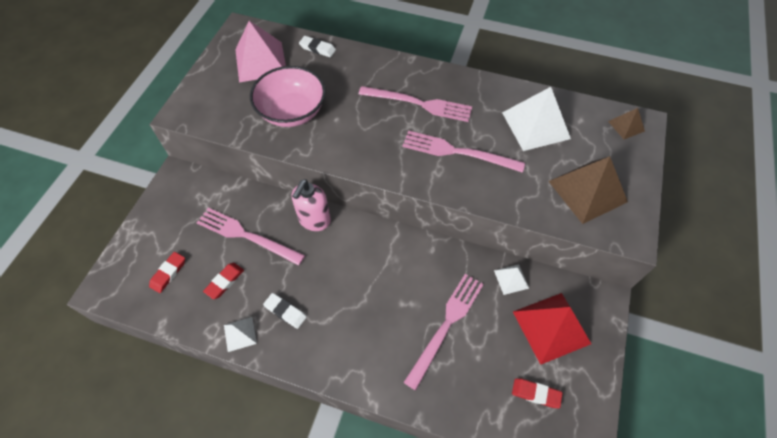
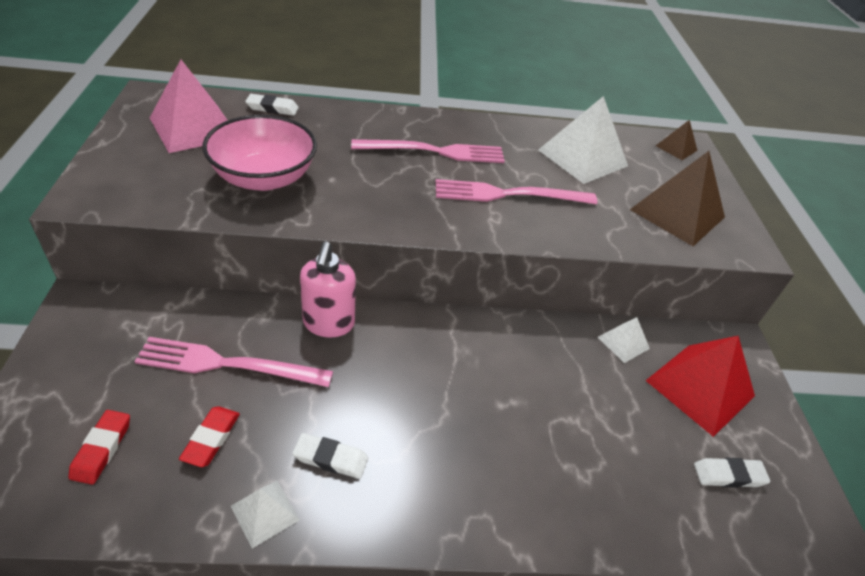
camera: 25 degrees left, 15 degrees down
pink fork [403,274,484,391] -> none
red eraser [512,378,563,408] -> white eraser [694,458,770,488]

